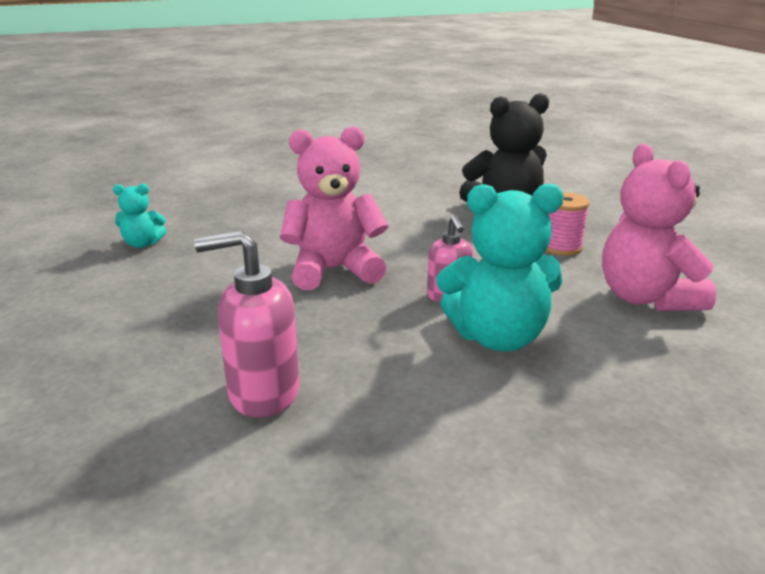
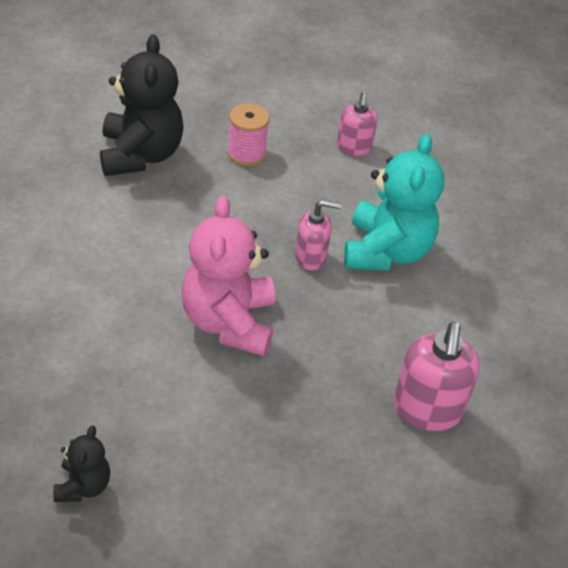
camera: 80 degrees left, 20 degrees up
turquoise teddy bear [113,184,166,248] -> black teddy bear [53,426,110,502]
pink teddy bear [602,144,716,311] -> pink soap dispenser [337,92,378,156]

